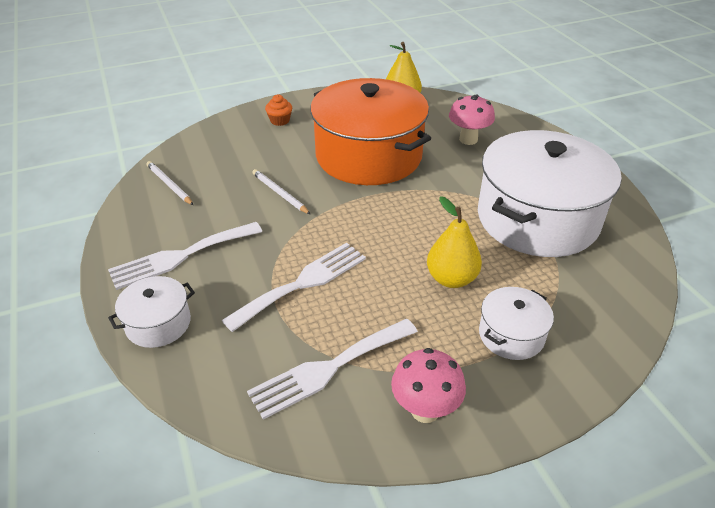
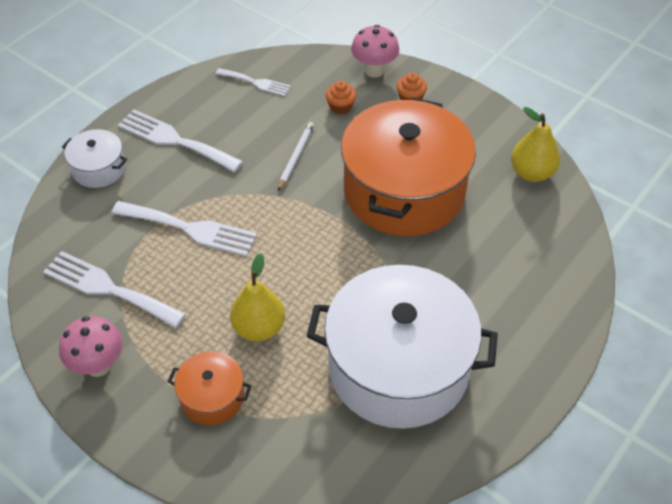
camera: 60 degrees right, 10 degrees up
white pencil [146,161,193,205] -> white fork [215,68,291,96]
pink mushroom [449,95,495,145] -> pink mushroom moved to [351,25,399,78]
white pot [479,287,554,360] -> orange pot [168,351,251,425]
none -> orange cupcake [326,81,356,114]

